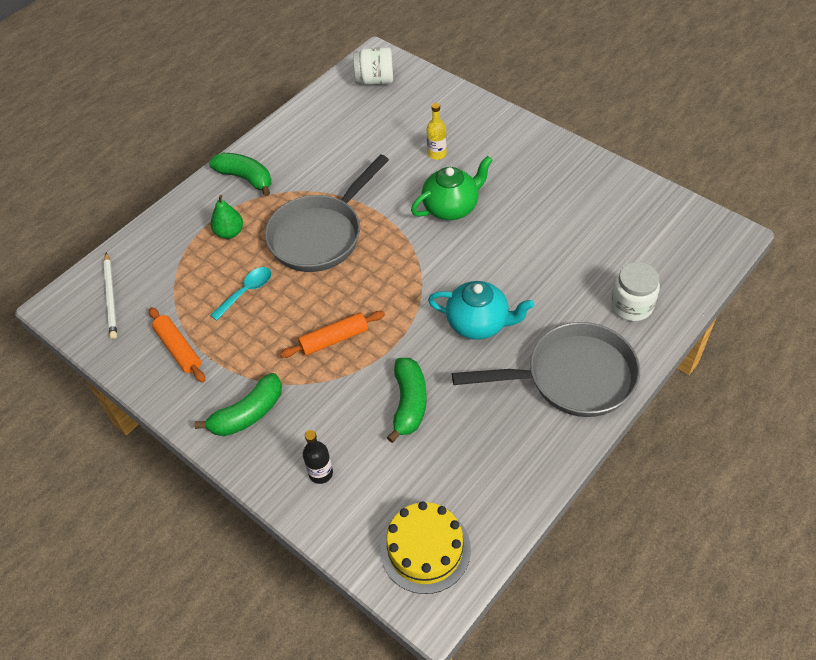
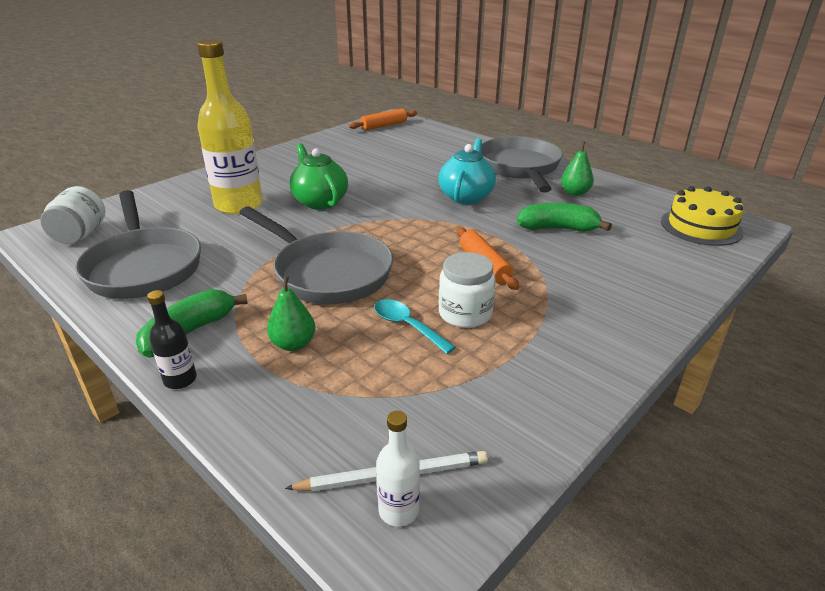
camera: 90 degrees left, 20 degrees down
orange rolling pin [149,307,205,383] -> orange rolling pin moved to [349,109,417,130]
green banana [195,373,282,436] -> none
black bottle [303,430,333,484] -> black bottle moved to [147,290,197,389]
yellow bottle [427,103,447,160] -> yellow bottle [197,39,263,214], size x2.30
white jar [611,262,660,321] -> white jar moved to [439,252,496,328]
none -> grey pan [75,190,201,299]
none -> white bottle [376,411,420,527]
none -> green pear [561,142,594,196]

